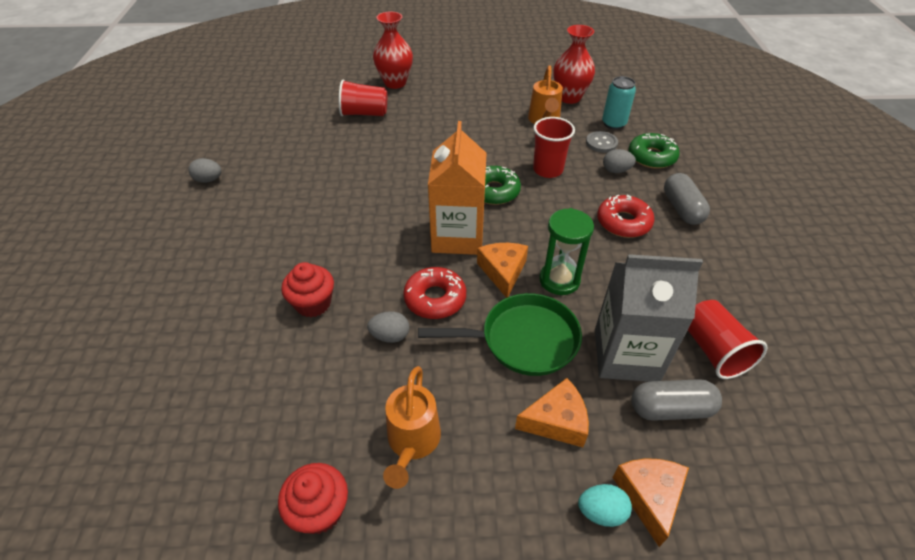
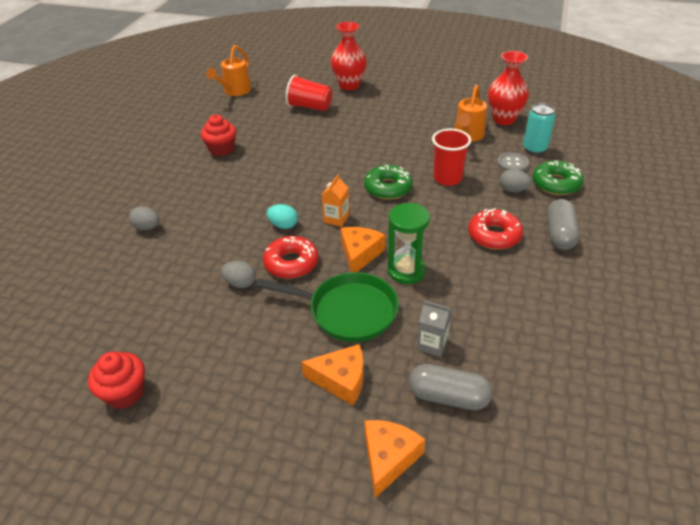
camera: 20 degrees right, 5 degrees down
grey egg [188,158,222,183] -> grey egg moved to [129,206,159,230]
red cupcake [281,262,334,317] -> red cupcake moved to [201,114,236,156]
orange watering can [383,366,441,489] -> orange watering can moved to [206,45,251,96]
orange carton [428,121,487,255] -> orange carton [322,174,349,227], size x0.45
turquoise egg [578,484,632,527] -> turquoise egg moved to [267,204,298,229]
grey carton [595,254,703,382] -> grey carton [417,300,452,357], size x0.45
red cup [688,300,767,379] -> none

